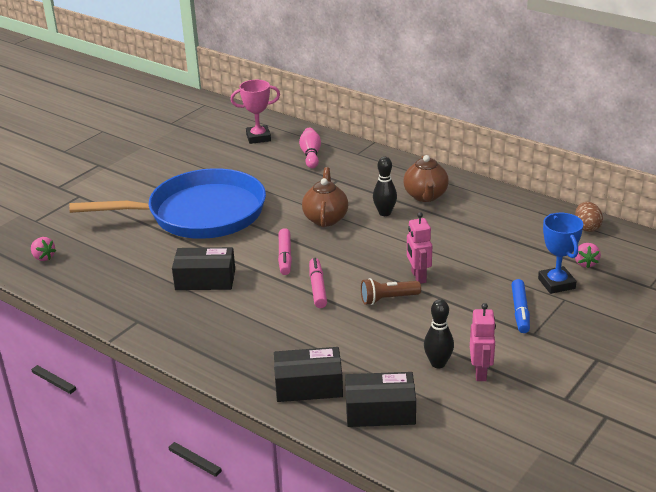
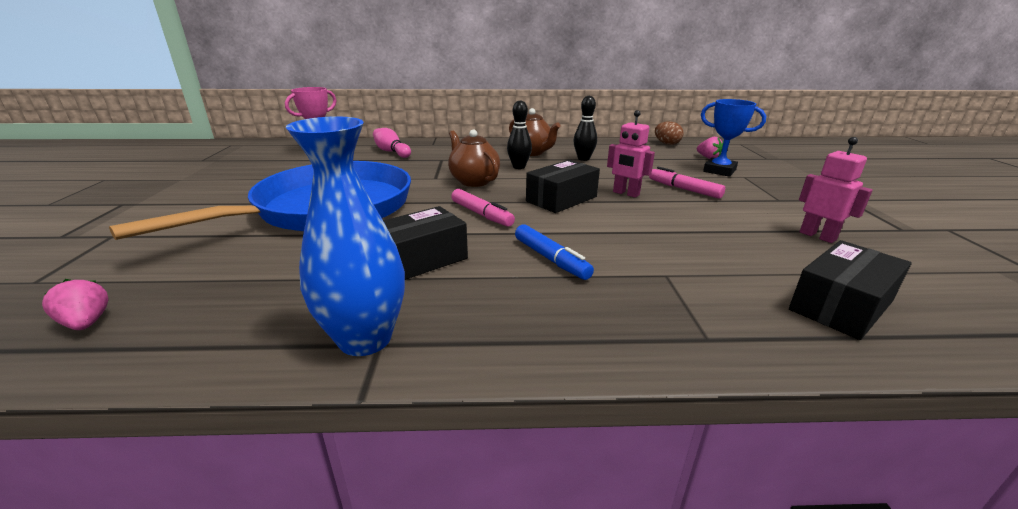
camera: 40 degrees left, 5 degrees down
pink strawberry [31,237,56,261] -> pink strawberry turned 135 degrees counterclockwise [42,279,109,330]
black box [274,347,343,402] -> black box moved to [526,160,600,213]
pink marker [309,258,327,308] -> pink marker moved to [649,167,725,199]
brown flashlight [361,278,421,305] -> none
black bowling pin [424,299,454,368] -> black bowling pin moved to [573,96,597,161]
blue marker [511,279,530,333] -> blue marker moved to [515,224,594,280]
none -> blue vase [286,116,405,356]

